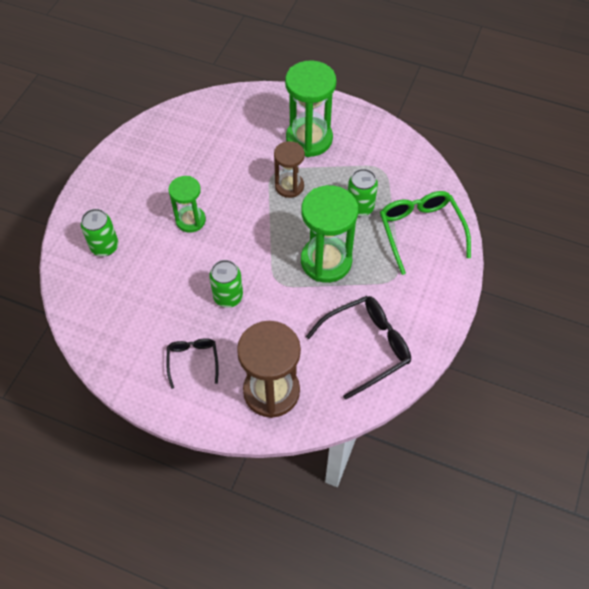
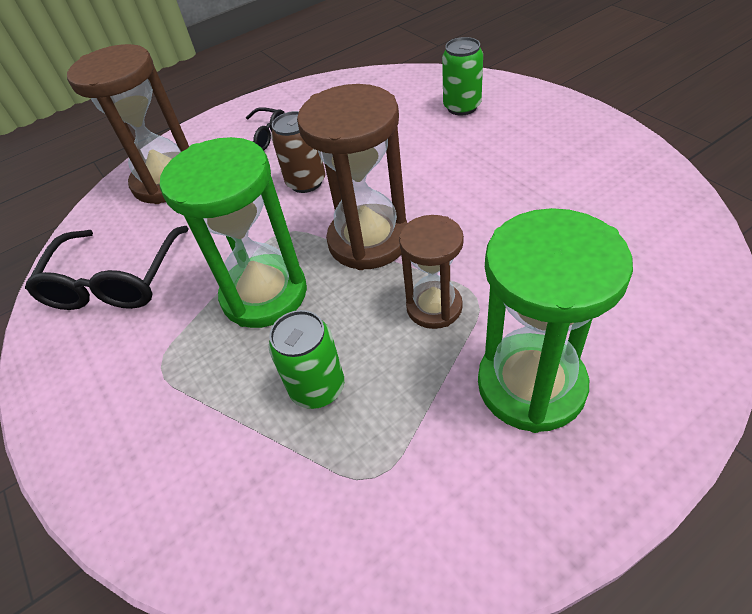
camera: 130 degrees right, 10 degrees down
green hourglass [169,176,206,233] -> none
green can [209,260,243,308] -> brown can [271,111,325,193]
green glasses [380,191,471,275] -> none
none -> brown hourglass [297,84,407,270]

